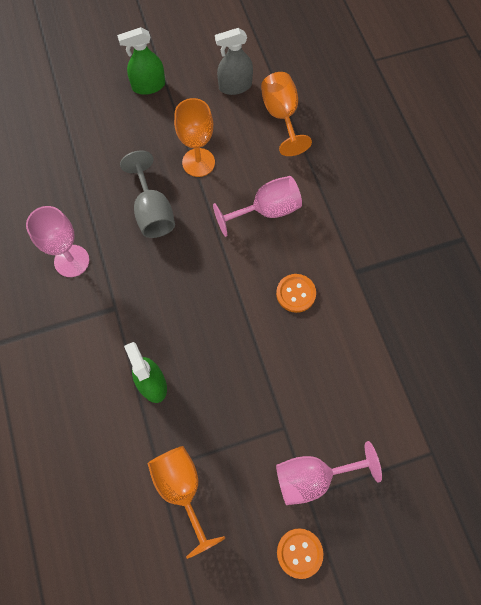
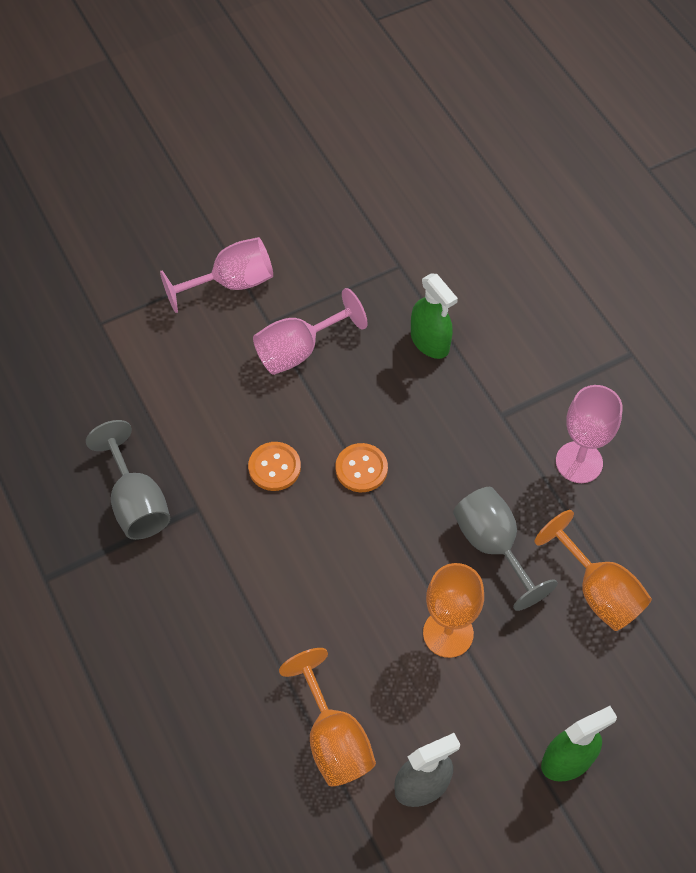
camera: 170 degrees right, 10 degrees down
orange goblet [148,446,225,559] -> orange goblet moved to [535,510,652,631]
pink goblet [213,176,302,237] -> pink goblet moved to [253,288,368,375]
orange button [277,528,323,579] -> orange button moved to [335,443,388,492]
none -> grey goblet [86,420,170,540]

